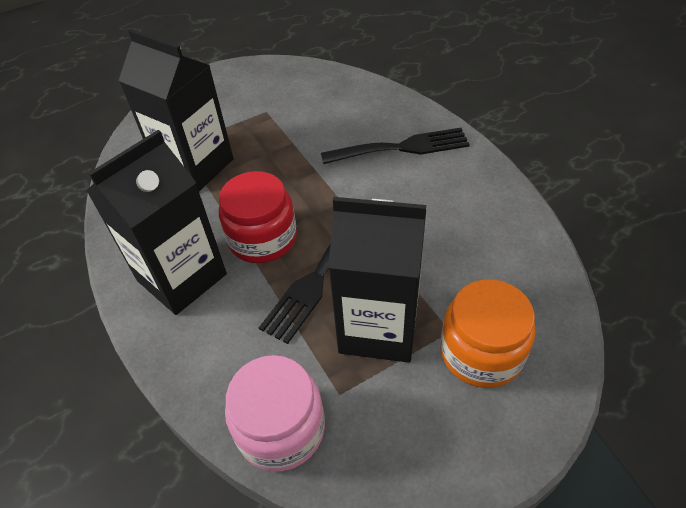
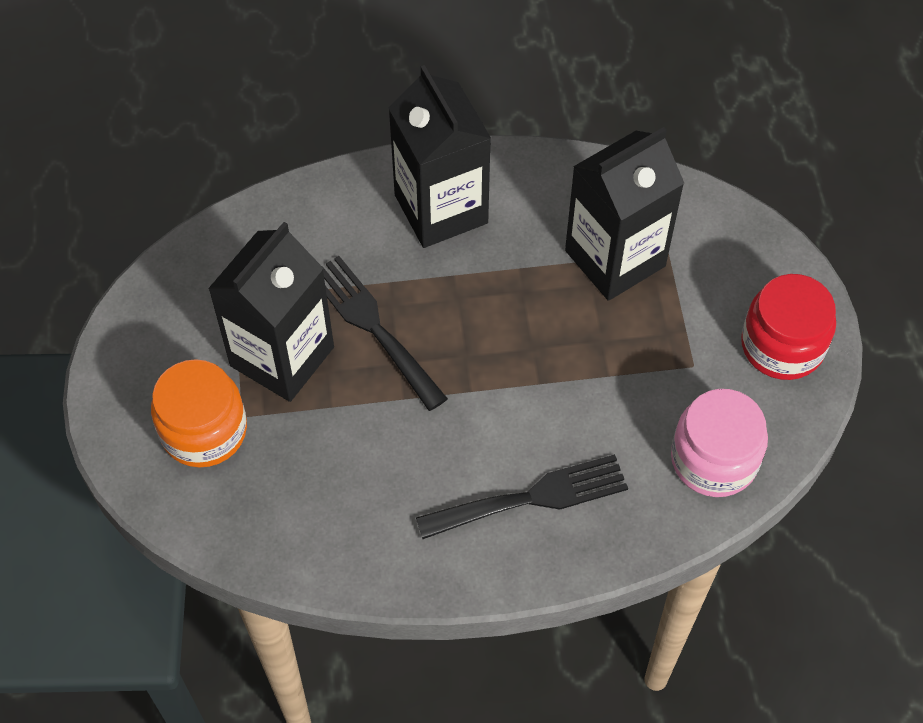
camera: 110 degrees right, 10 degrees up
red jar [219,171,297,263] -> red jar moved to [741,274,836,380]
pink jar [225,355,325,472] -> pink jar moved to [671,389,768,497]
black fork [321,128,470,164] -> black fork turned 120 degrees counterclockwise [416,454,628,539]

